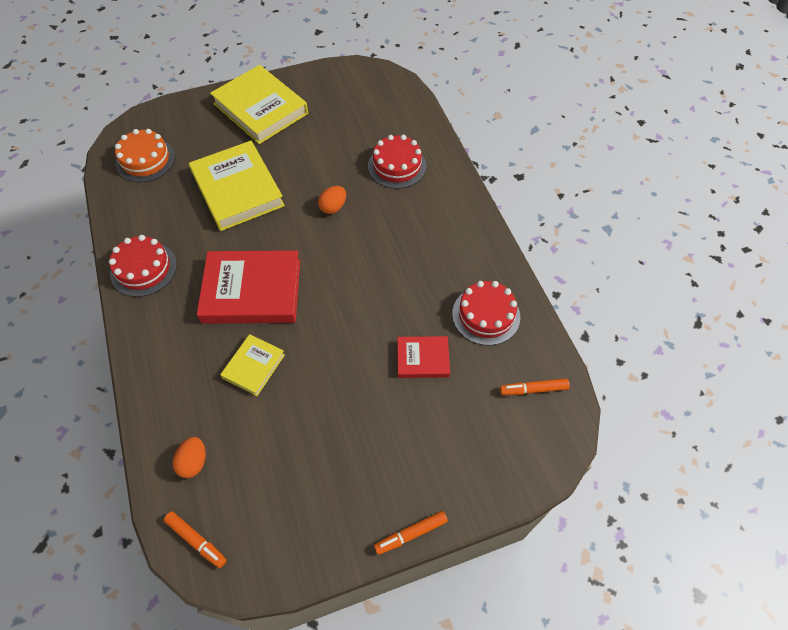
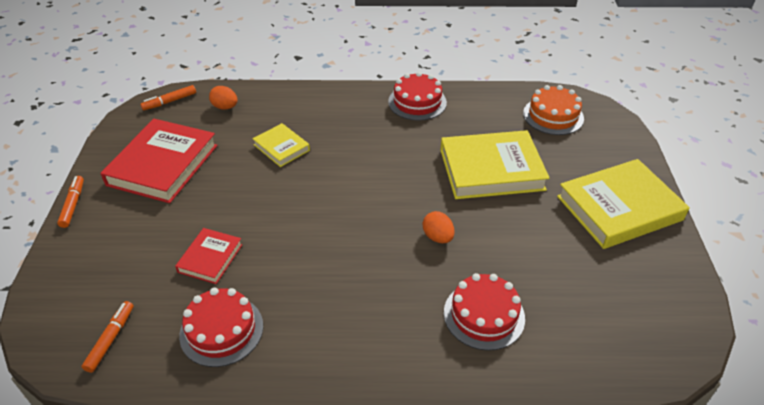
camera: 110 degrees right, 15 degrees down
red book [197,250,300,324] -> red book moved to [100,119,217,203]

